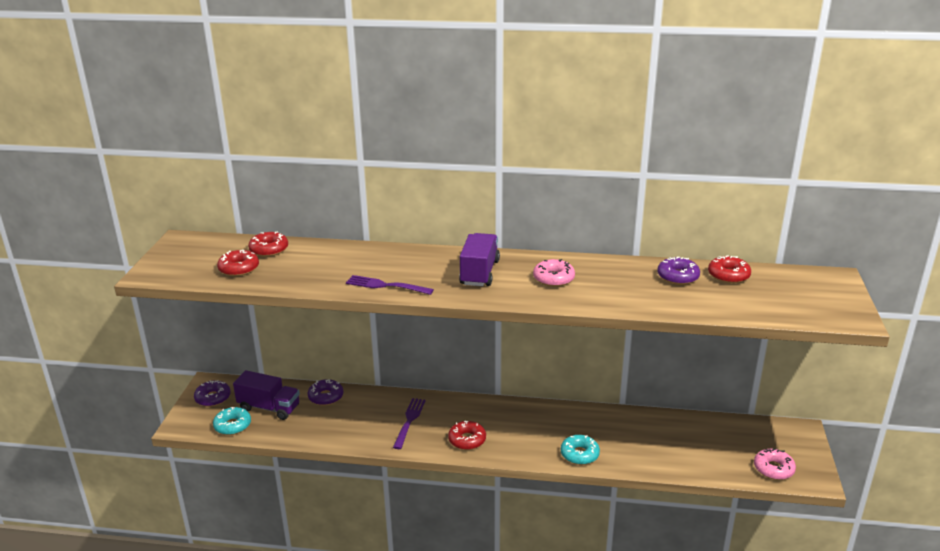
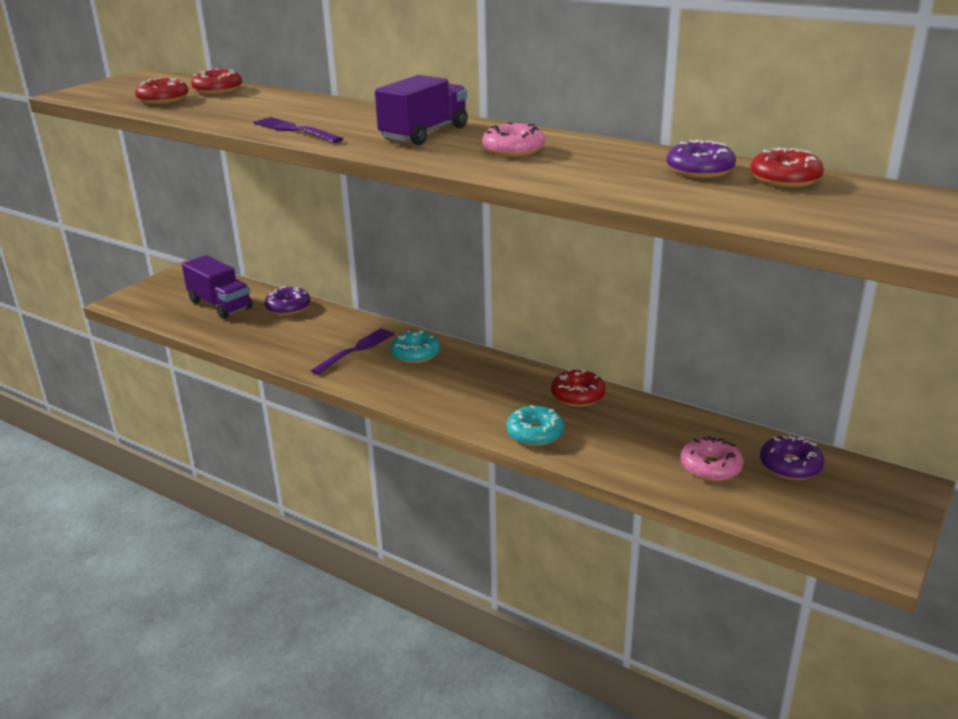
camera: 25 degrees right, 0 degrees up
purple donut [194,380,231,407] -> purple donut moved to [760,435,824,480]
turquoise donut [213,407,251,435] -> turquoise donut moved to [390,330,440,364]
red donut [448,421,486,450] -> red donut moved to [551,369,606,407]
pink donut [754,449,796,480] -> pink donut moved to [681,436,744,481]

